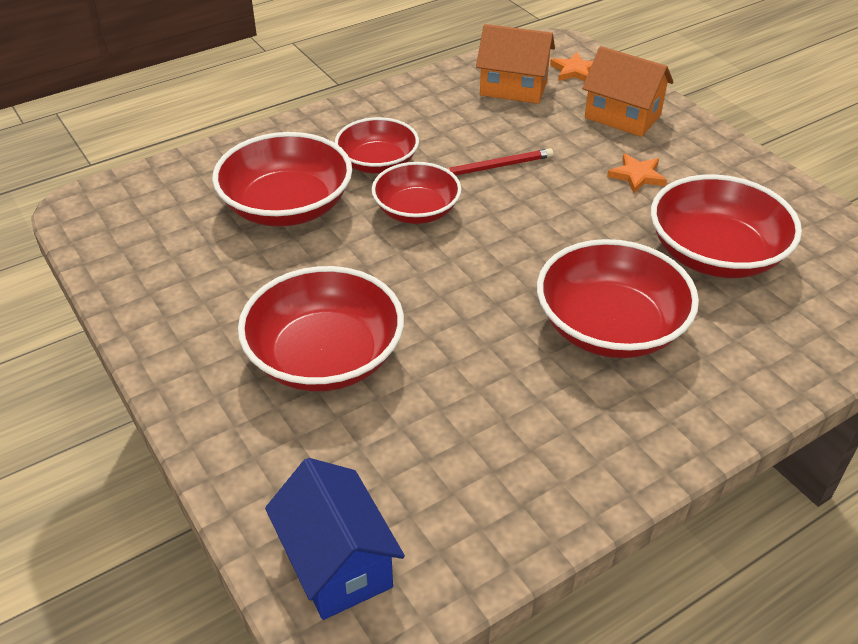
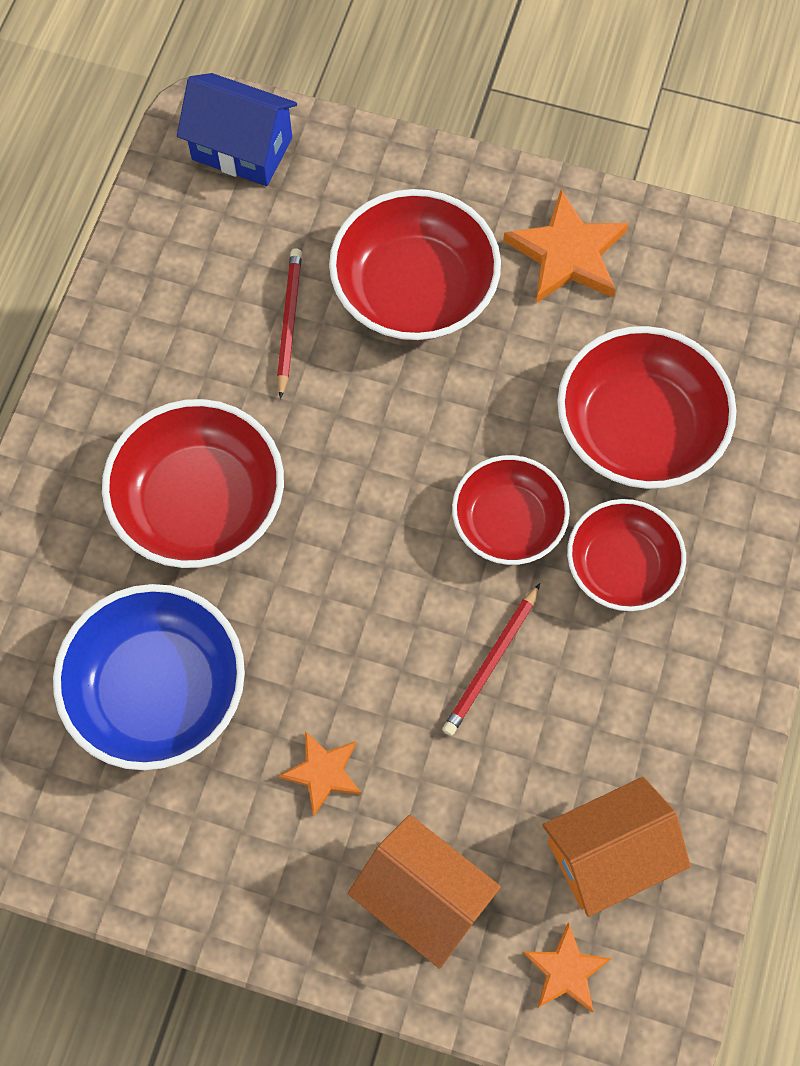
camera: 140 degrees right, 25 degrees up
orange house [582,46,673,137] -> orange house turned 45 degrees clockwise [348,815,501,969]
red bowl [651,174,802,278] -> blue bowl [53,584,245,770]
none -> red pencil [277,248,302,399]
none -> orange star [503,190,629,303]

